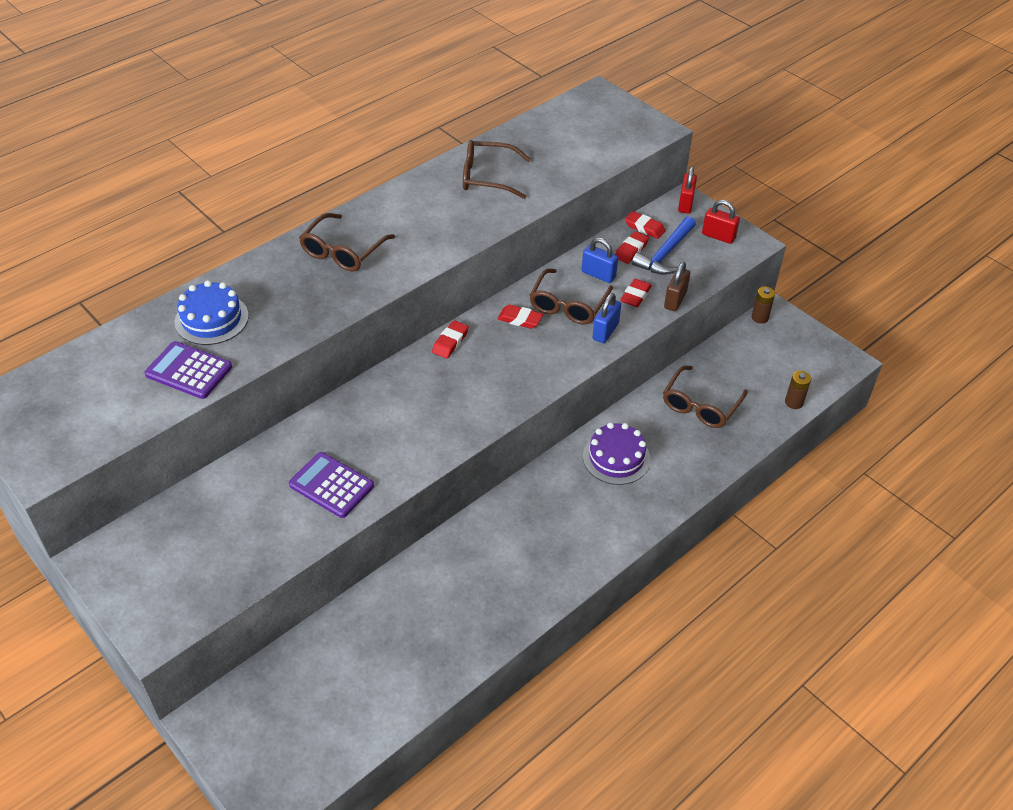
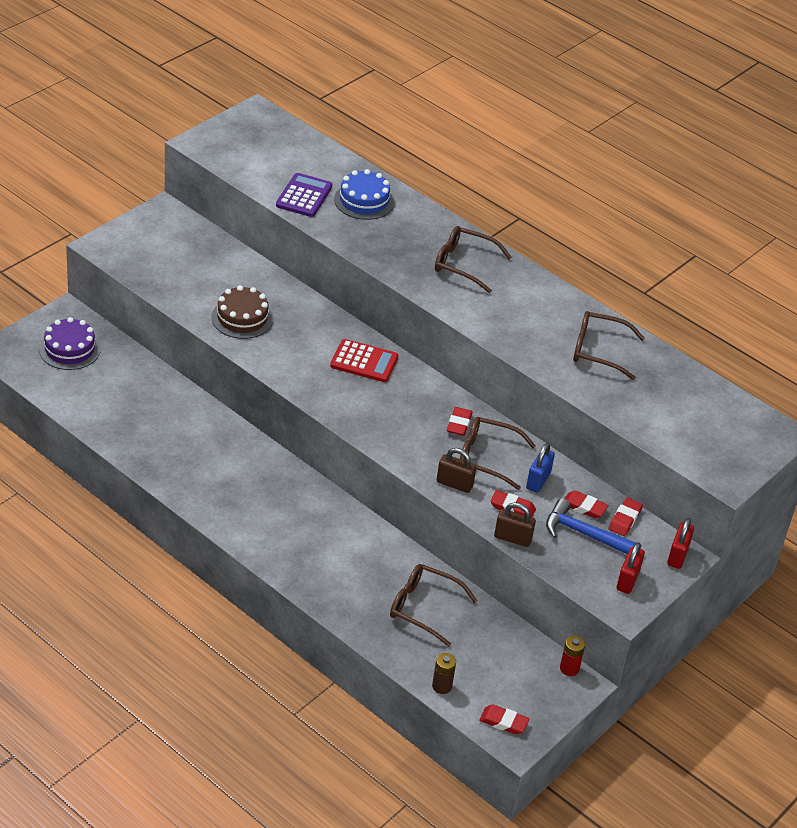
camera: 80 degrees right, 5 degrees down
purple calculator [289,452,374,518] -> brown cake [212,285,274,339]
red eraser [432,320,469,358] -> red eraser moved to [479,704,530,735]
brown glasses [463,140,531,199] -> brown glasses turned 75 degrees counterclockwise [573,311,645,380]
purple cake [583,422,651,485] -> purple cake moved to [39,317,101,370]
blue padlock [593,293,621,343] -> brown padlock [437,448,476,493]
red padlock [678,166,697,214] -> red padlock turned 75 degrees counterclockwise [667,518,694,569]
brown battery [752,287,775,324] -> red battery [560,636,585,676]
none -> red calculator [330,339,398,382]

